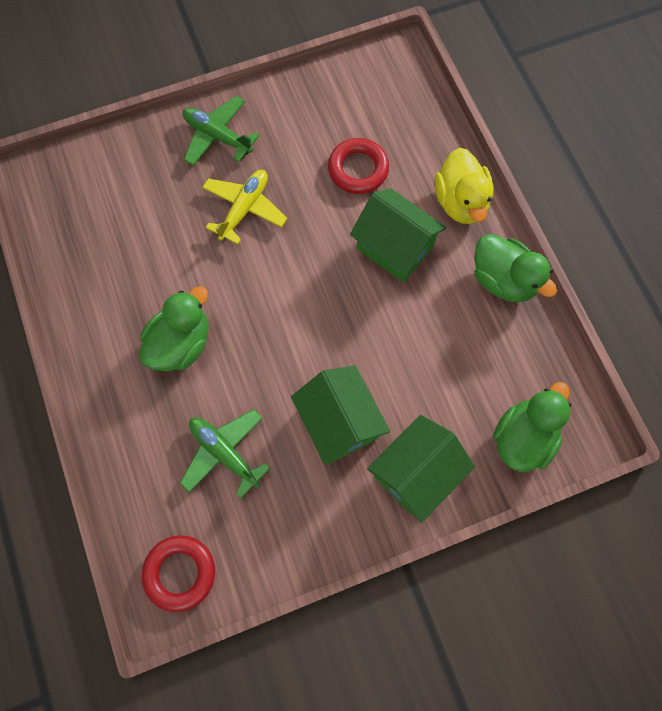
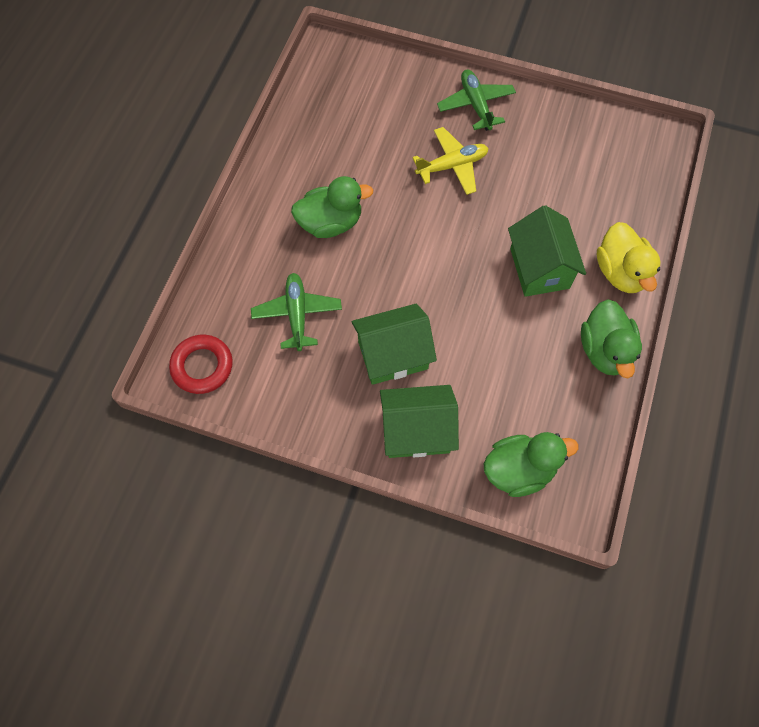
camera: 40 degrees right, 5 degrees down
green house [291,365,390,465] -> green house turned 60 degrees clockwise [351,304,437,385]
red ring [328,138,389,194] -> none
yellow duck [435,148,493,224] -> yellow duck turned 45 degrees counterclockwise [597,222,661,293]

